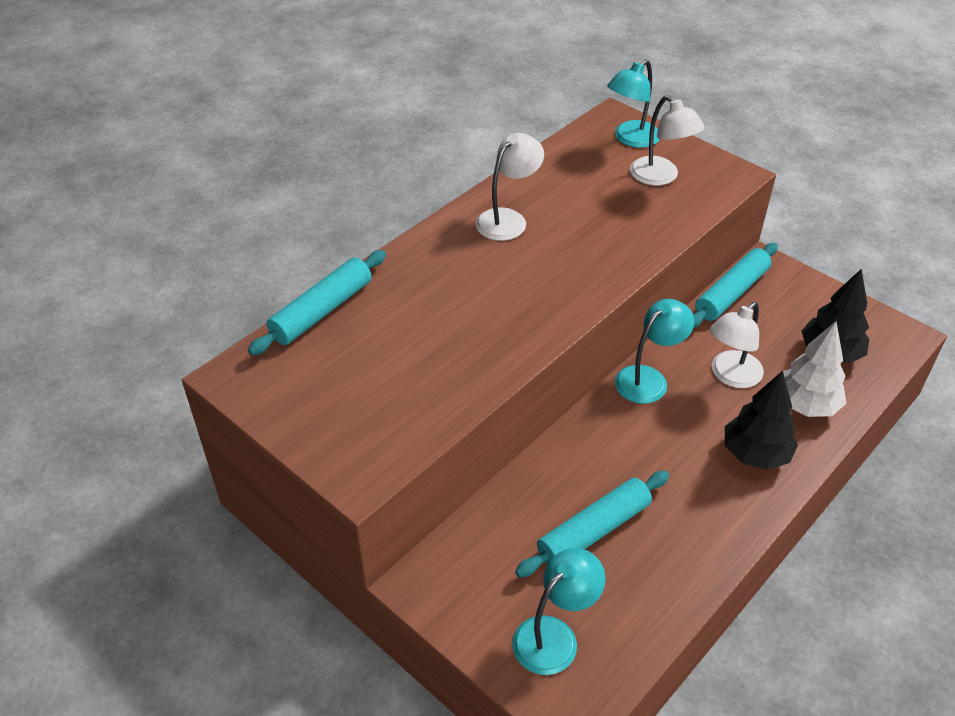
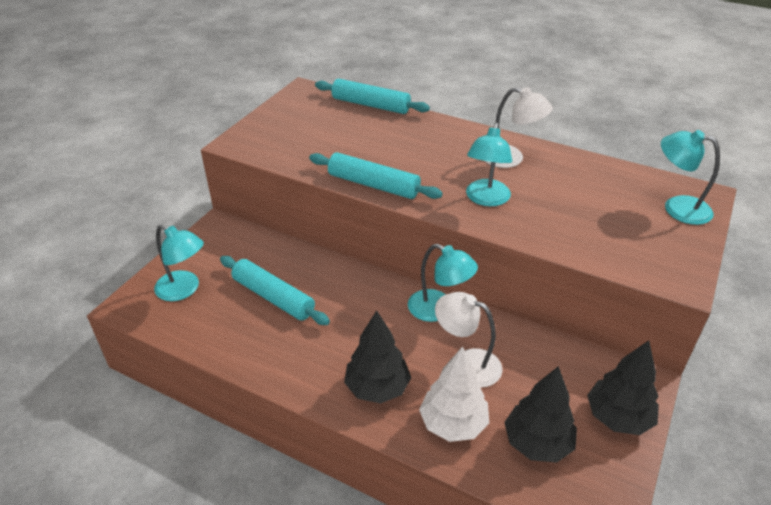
camera: 75 degrees right, 5 degrees down
white lamp [630,95,705,186] -> none
turquoise rolling pin [693,243,778,328] -> turquoise rolling pin moved to [309,152,443,199]
none -> turquoise lamp [466,123,512,206]
none -> black tree [587,340,659,435]

